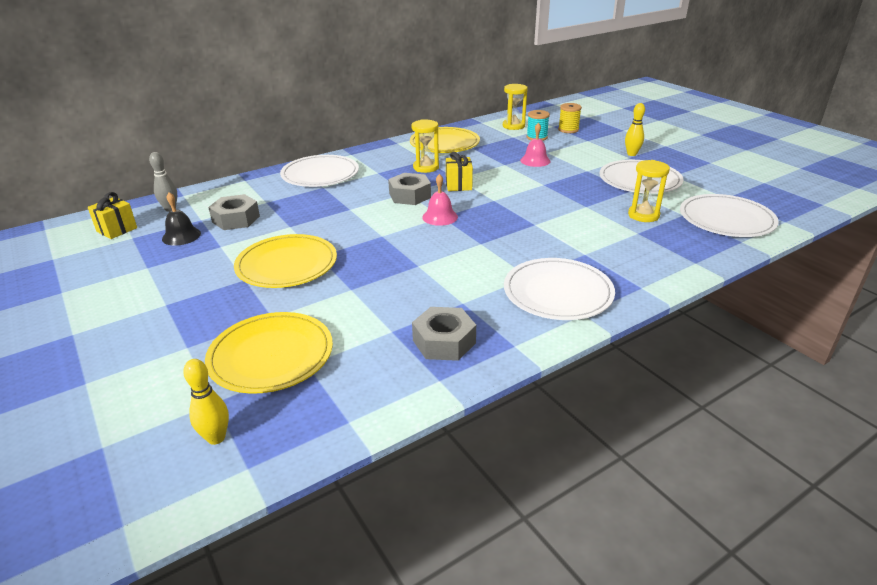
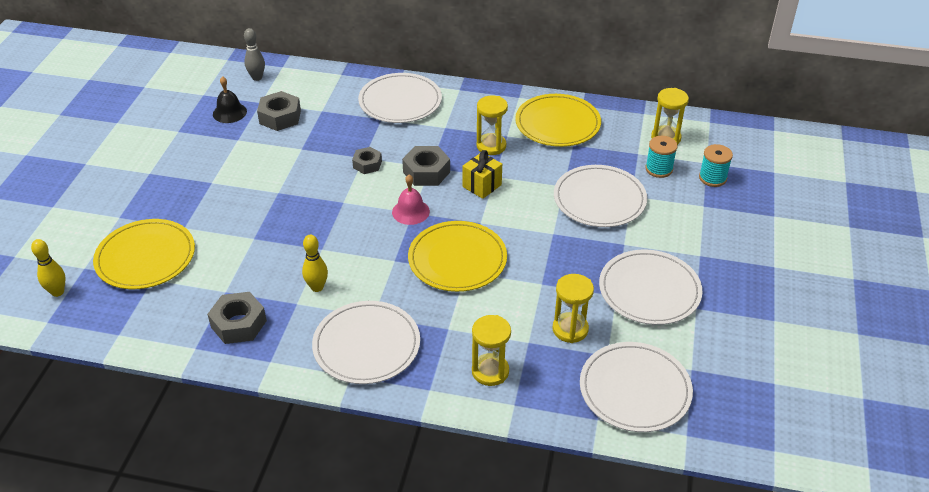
camera: 45 degrees right, 10 degrees up
yellow gift [88,192,137,239] -> none
yellow plate [234,234,337,288] -> yellow plate moved to [408,221,507,292]
pink bell [520,123,551,167] -> white plate [554,165,647,227]
yellow spool [558,103,582,133] -> turquoise spool [699,144,733,187]
yellow bowling pin [625,103,645,156] -> yellow bowling pin moved to [302,235,328,292]
none -> grey nut [352,147,382,174]
none -> yellow hourglass [472,315,511,386]

